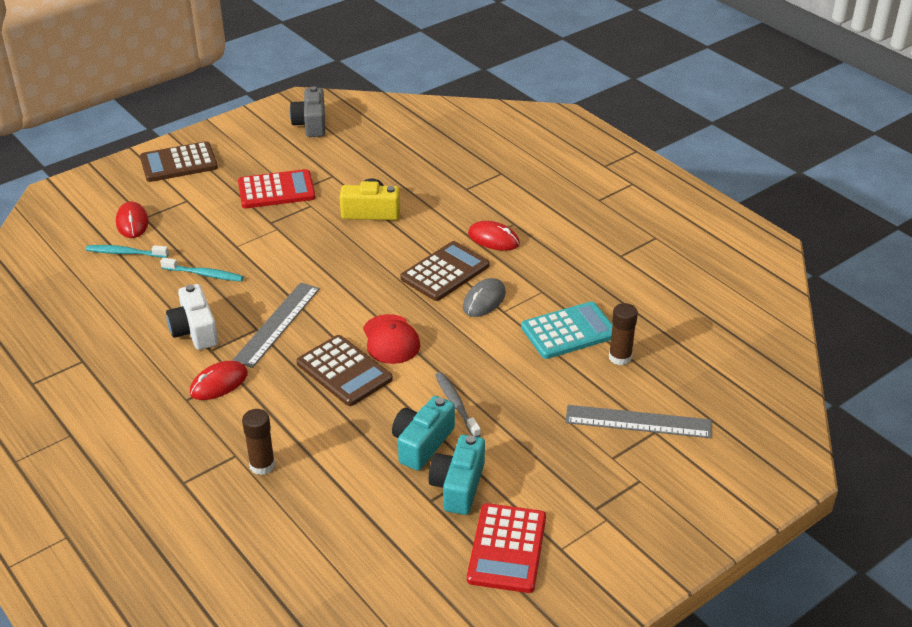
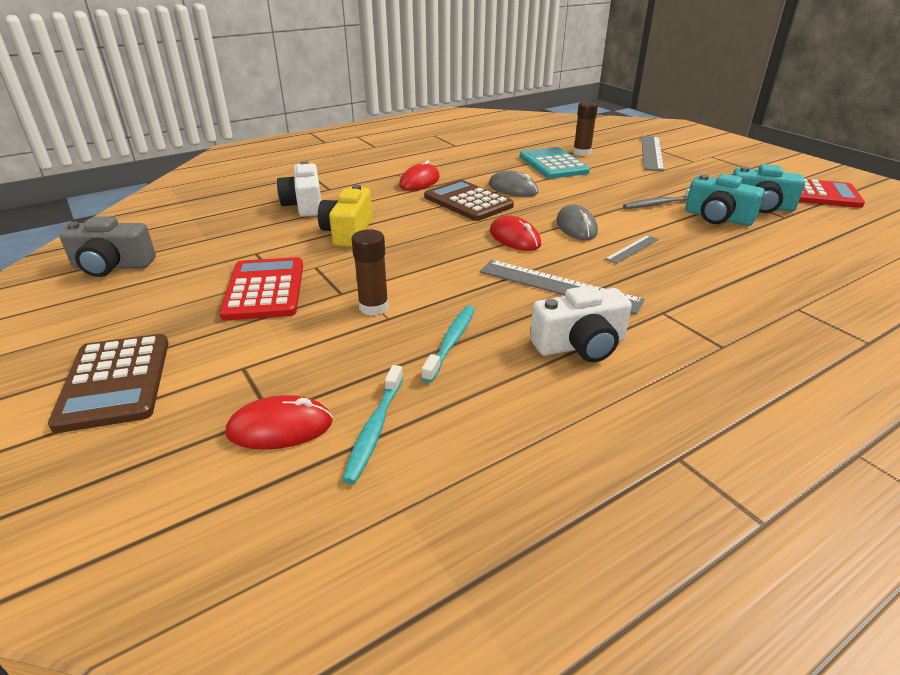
camera: 85 degrees left, 5 degrees down
red mouse [190,361,248,400] -> red mouse moved to [490,215,541,251]
brown glue stick [242,409,275,475] -> brown glue stick moved to [351,229,389,316]
brown calculator [297,335,393,406] -> grey ruler [605,235,659,264]
red cap [363,314,420,364] -> grey mouse [556,204,598,240]
none -> white camera [277,161,321,217]

